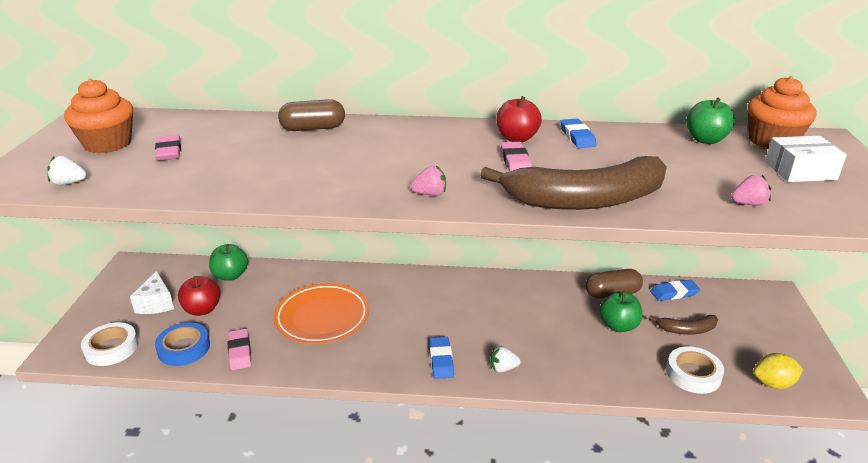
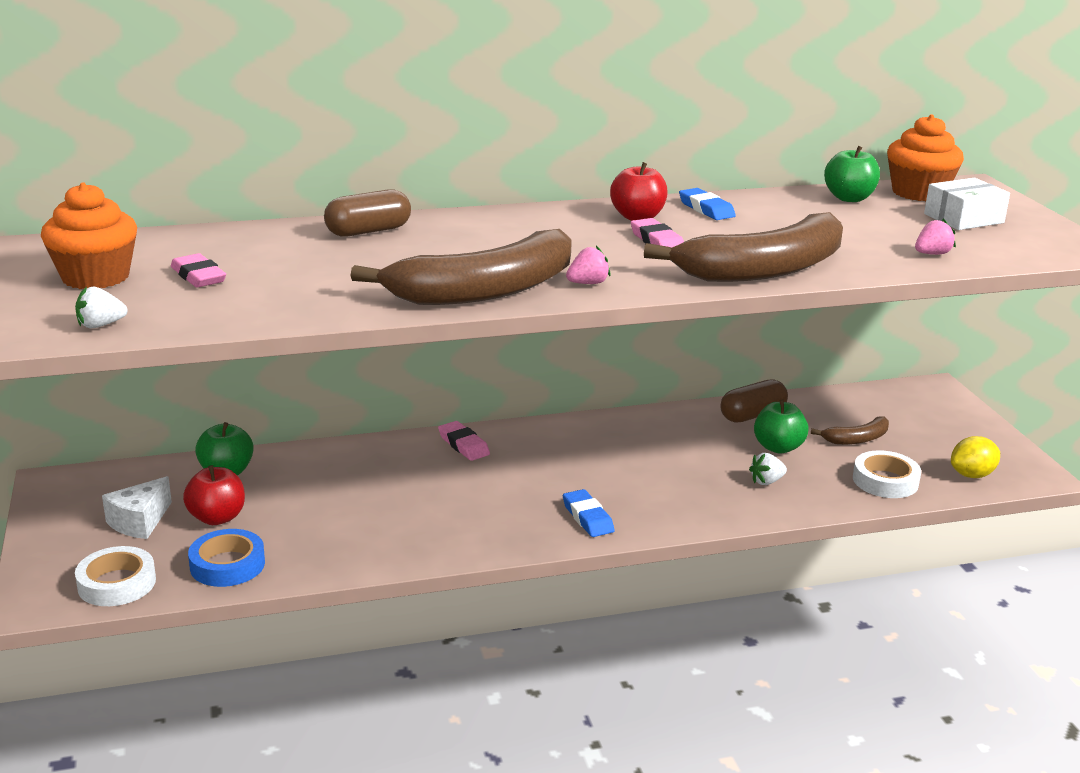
camera: 20 degrees left, 5 degrees down
white cheese [130,271,174,314] -> white cheese turned 60 degrees clockwise [102,476,172,539]
pink eraser [228,328,251,370] -> pink eraser moved to [438,421,490,461]
orange plate [273,283,369,344] -> none
white strawberry [490,346,521,373] -> white strawberry moved to [749,453,787,485]
blue eraser [650,280,700,301] -> none
none -> brown banana [350,229,572,305]

